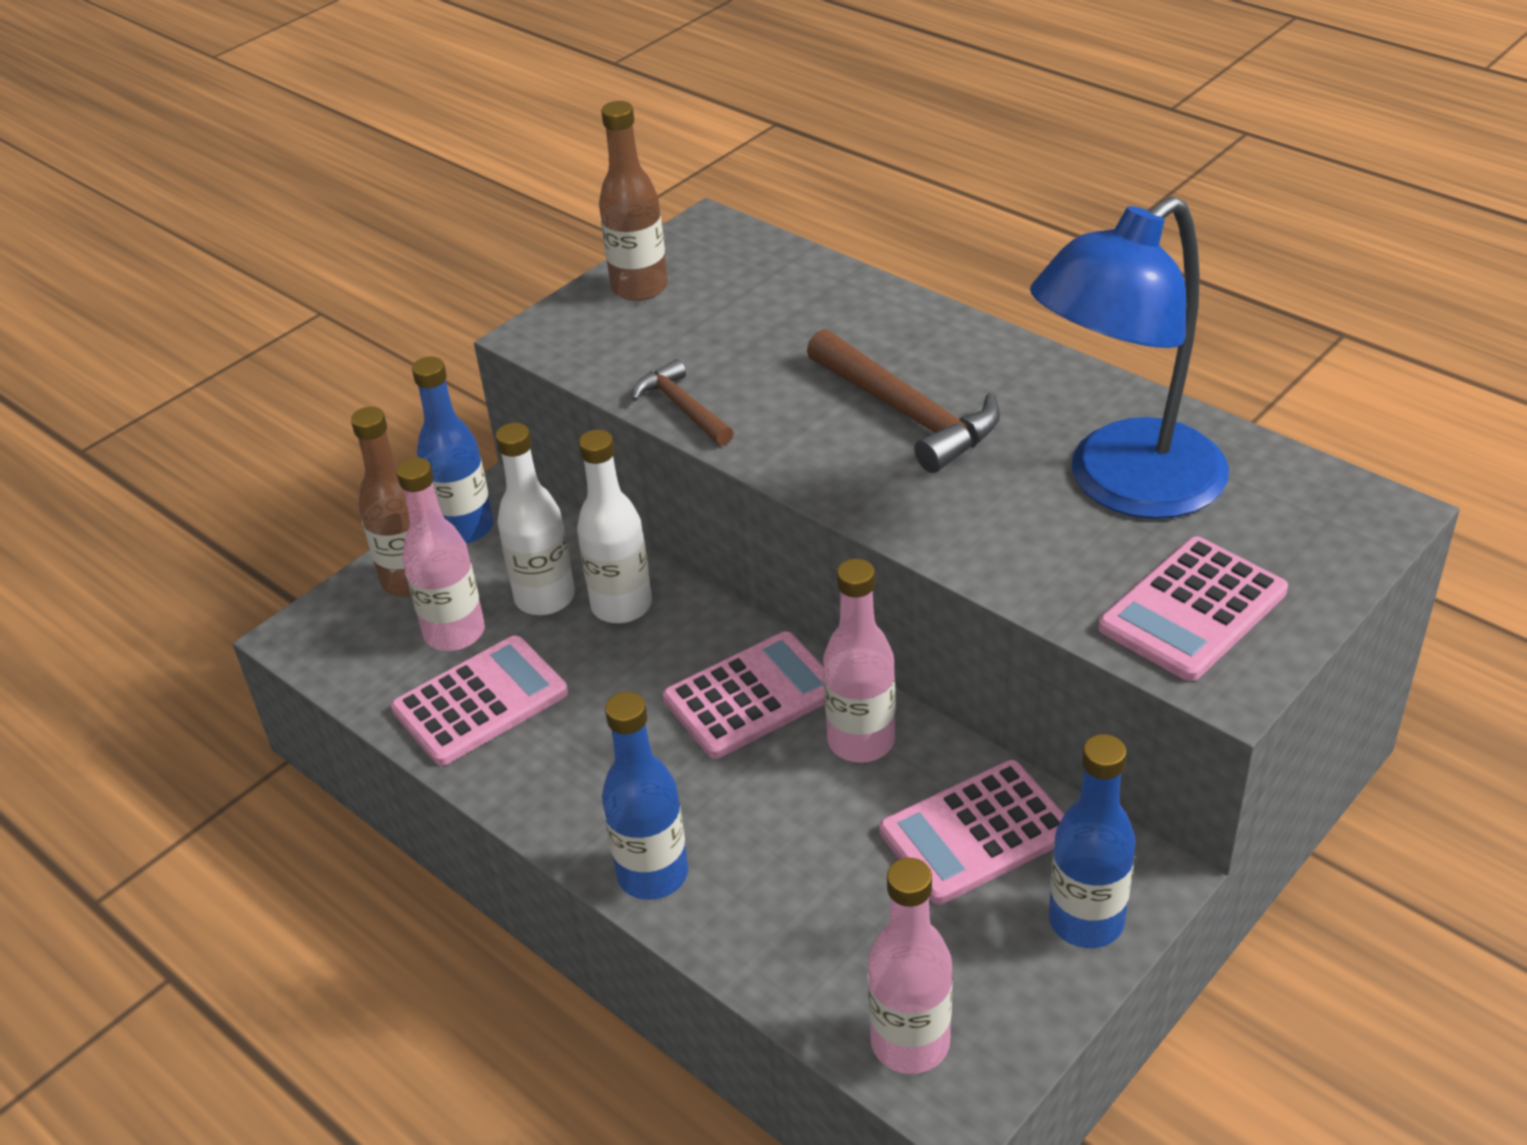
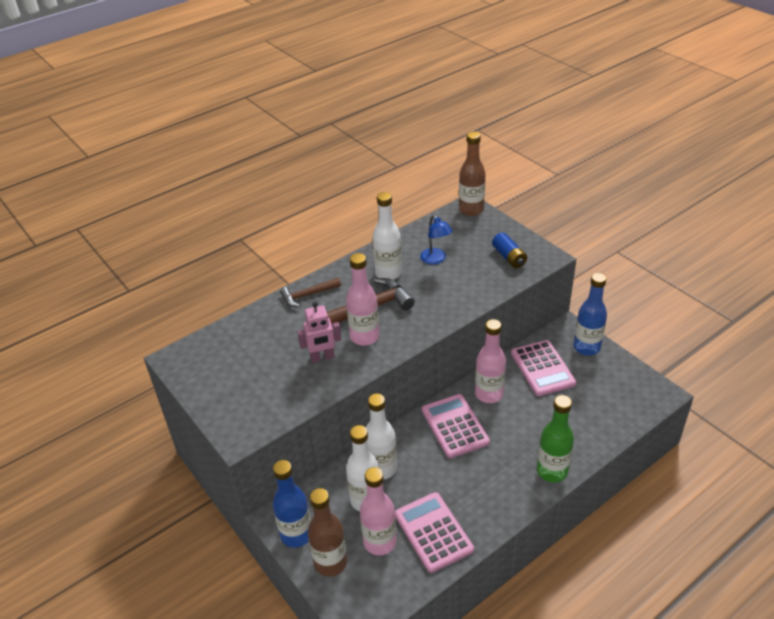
camera: 80 degrees left, 0 degrees up
brown bottle [599,101,668,301] -> brown bottle moved to [459,132,486,216]
blue bottle [602,692,688,900] -> green bottle [537,395,574,482]
brown hammer [632,359,734,446] -> brown hammer moved to [280,278,341,307]
pink bottle [868,858,953,1074] -> pink bottle moved to [346,253,379,346]
blue lamp [1030,196,1229,519] -> blue lamp [420,215,453,265], size x0.42
pink calculator [1098,536,1288,681] -> blue battery [492,233,527,268]
none -> pink robot [297,302,341,363]
none -> white bottle [372,192,402,280]

